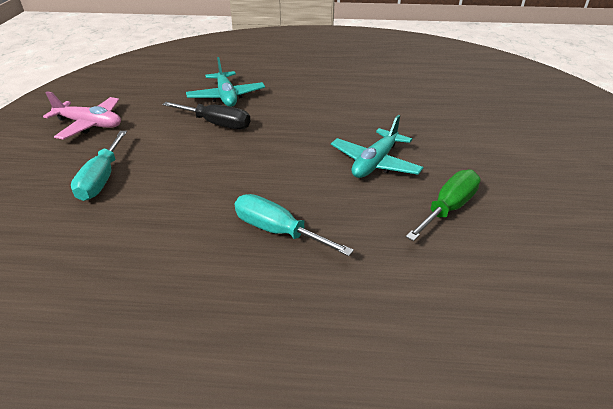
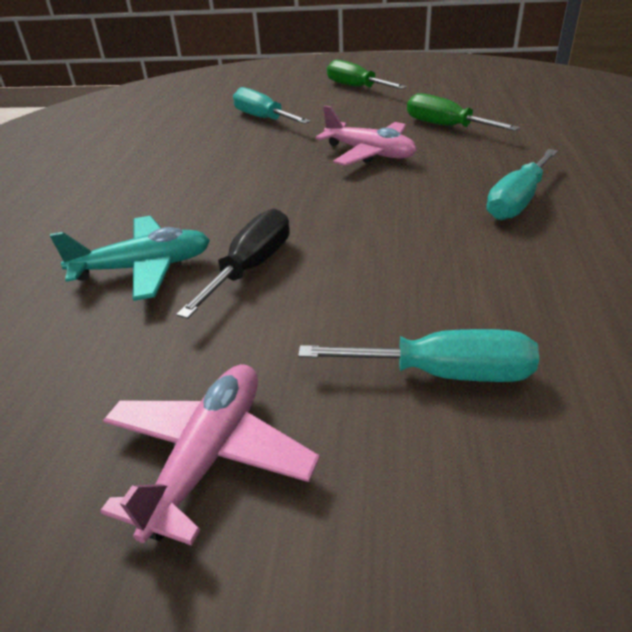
camera: 85 degrees left, 0 degrees up
turquoise plane [331,115,424,178] -> pink plane [316,105,417,166]
none -> turquoise screwdriver [233,87,311,124]
none -> green screwdriver [327,59,407,89]

